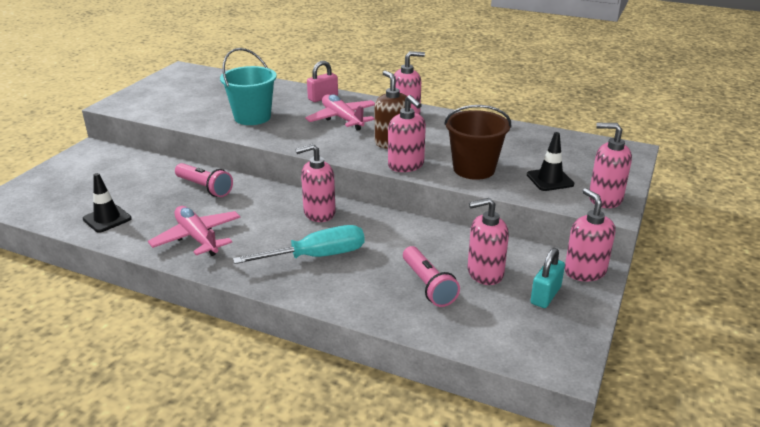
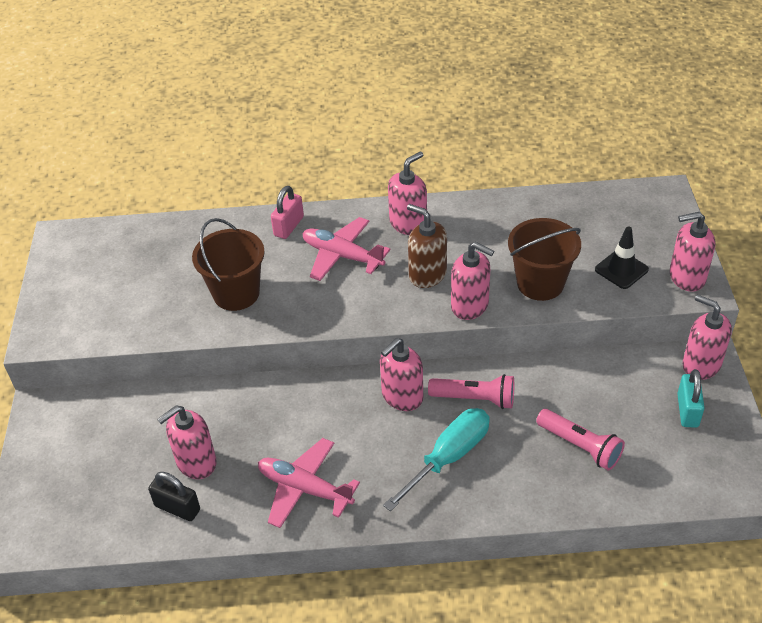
camera: 25 degrees left, 15 degrees up
black traffic cone [83,173,132,233] -> black padlock [148,472,200,521]
pink flashlight [175,163,233,197] -> pink flashlight moved to [428,374,514,409]
turquoise bucket [220,48,277,125] -> brown bucket [192,218,265,311]
pink soap dispenser [468,198,509,285] -> pink soap dispenser moved to [157,406,217,479]

